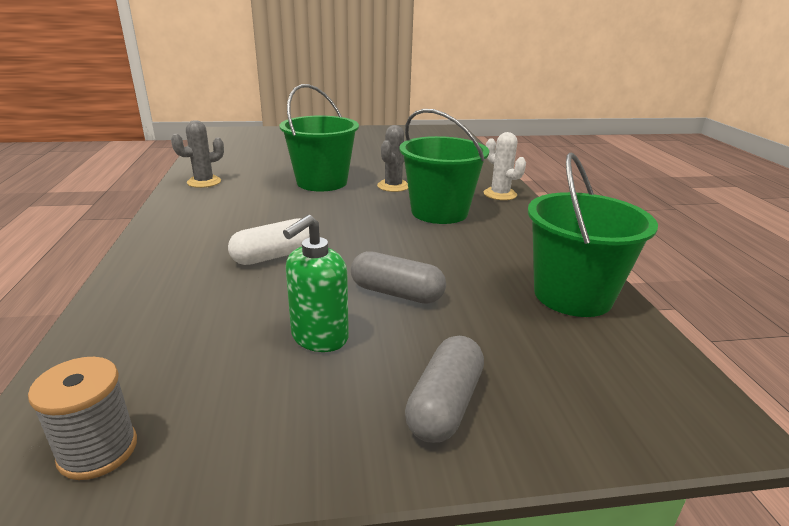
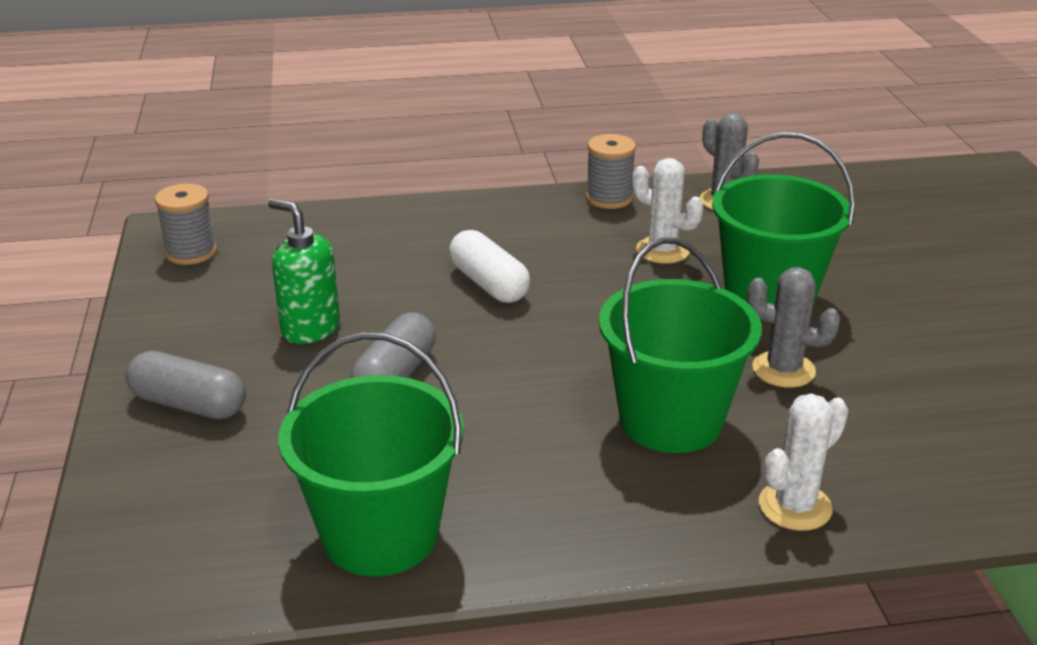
camera: 90 degrees right, 5 degrees up
none -> grey spool [586,134,636,209]
none -> white cactus [632,158,703,264]

